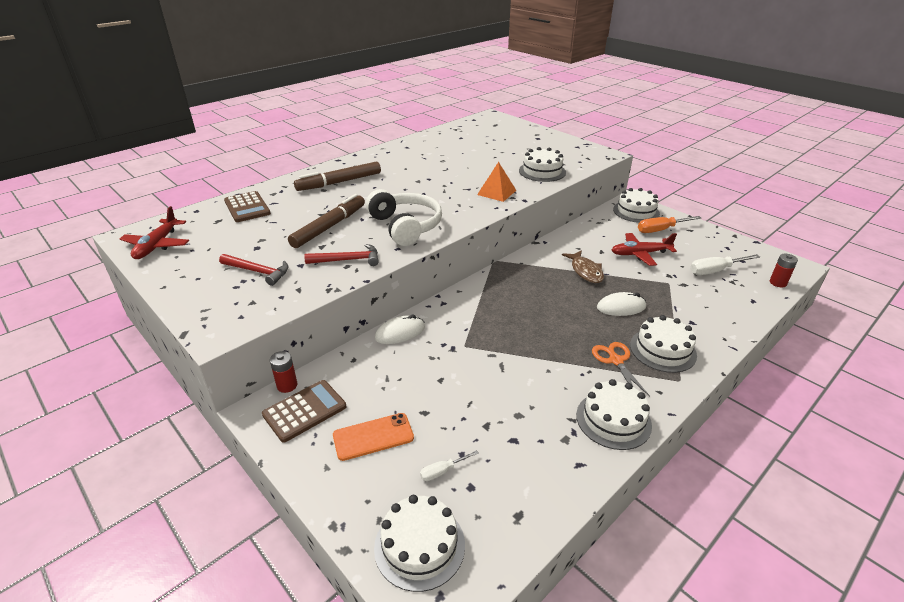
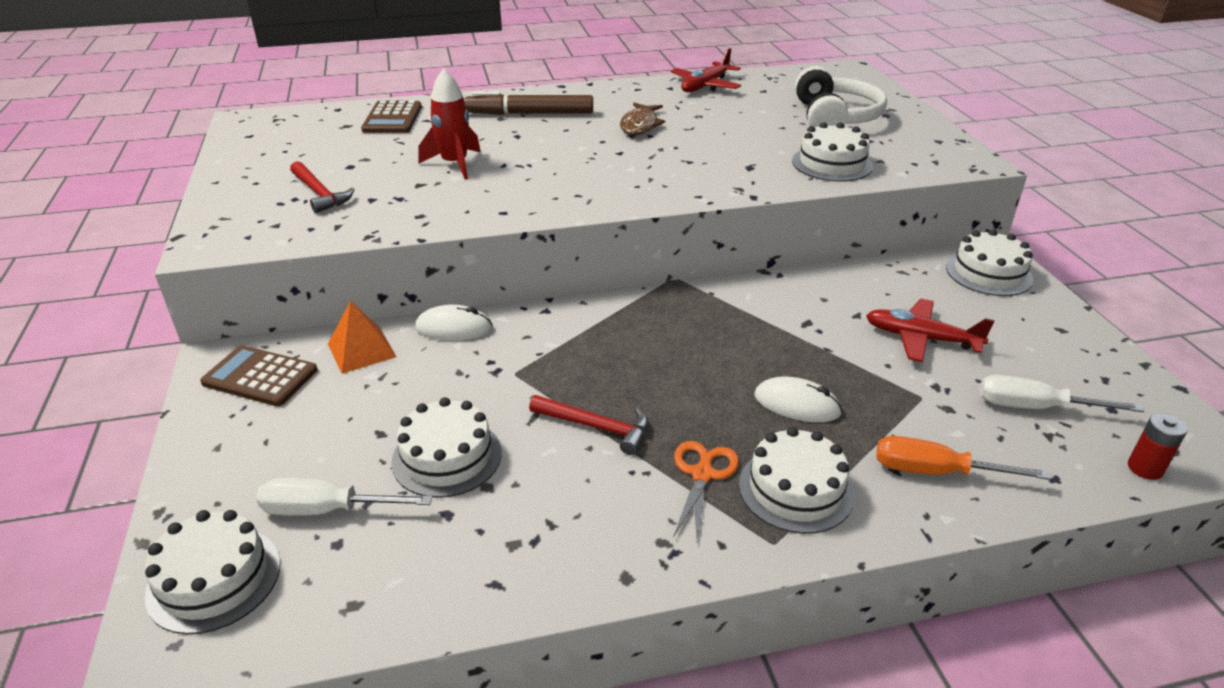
camera: 30 degrees right, 0 degrees up
red plane [120,206,189,259] -> red plane moved to [671,48,741,92]
brown calculator [262,380,347,443] -> brown calculator turned 150 degrees counterclockwise [200,345,318,406]
red battery [270,351,297,393] -> none
brown marker [288,194,365,248] -> red rocket [418,68,481,179]
red hammer [304,244,379,266] -> red hammer moved to [529,395,648,455]
orange phone [333,413,414,461] -> none
white headphones [366,189,442,246] -> white headphones moved to [795,66,887,127]
white screwdriver [420,450,479,481] -> white screwdriver [256,478,432,516], size x1.85
orange pyramid [477,162,516,202] -> orange pyramid moved to [328,300,397,374]
brown fish [562,250,604,283] -> brown fish moved to [620,103,665,135]
white cake [576,379,652,450] -> white cake moved to [391,397,502,498]
orange screwdriver [638,216,701,233] -> orange screwdriver moved to [876,436,1051,480]

